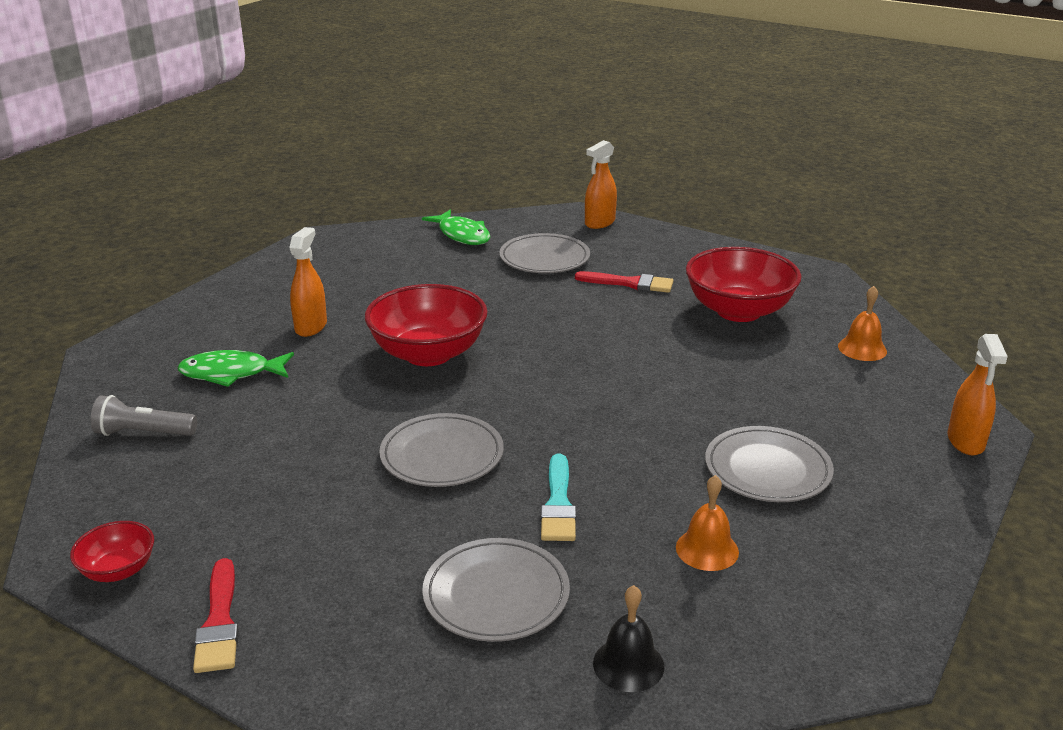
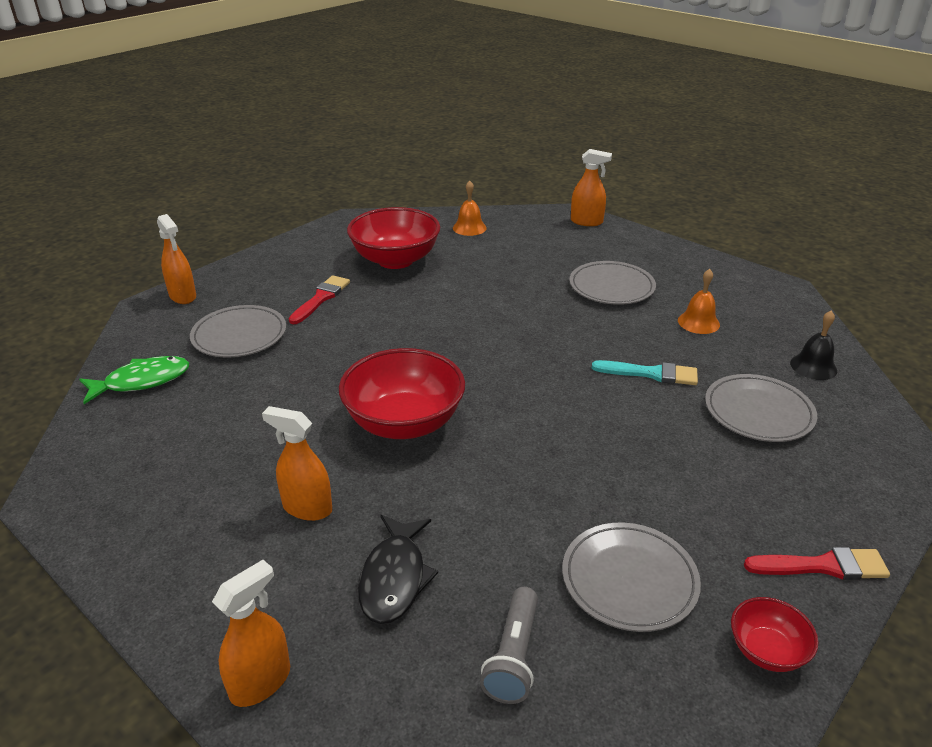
camera: 80 degrees left, 5 degrees up
green fish [178,350,294,387] -> black fish [358,515,438,624]
grey plate [379,413,504,487] -> grey plate moved to [562,523,701,632]
none -> orange spray bottle [212,560,290,707]

